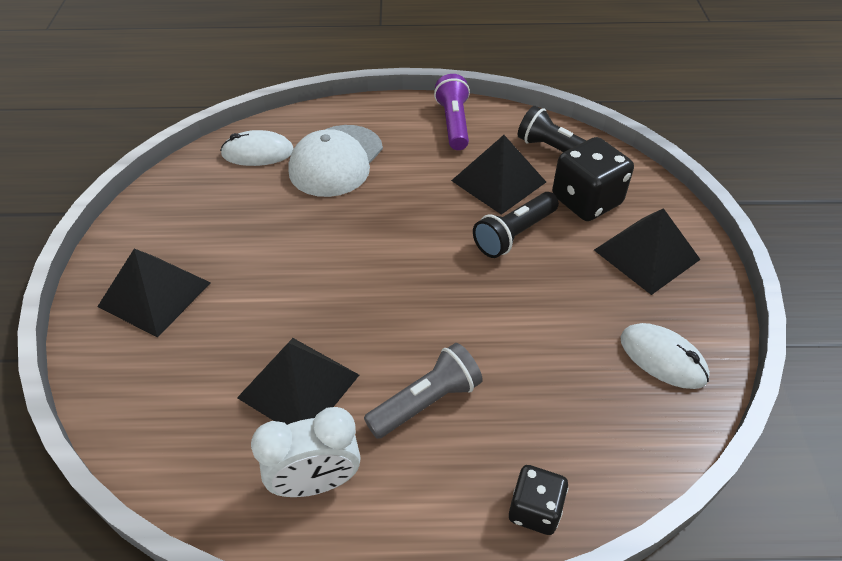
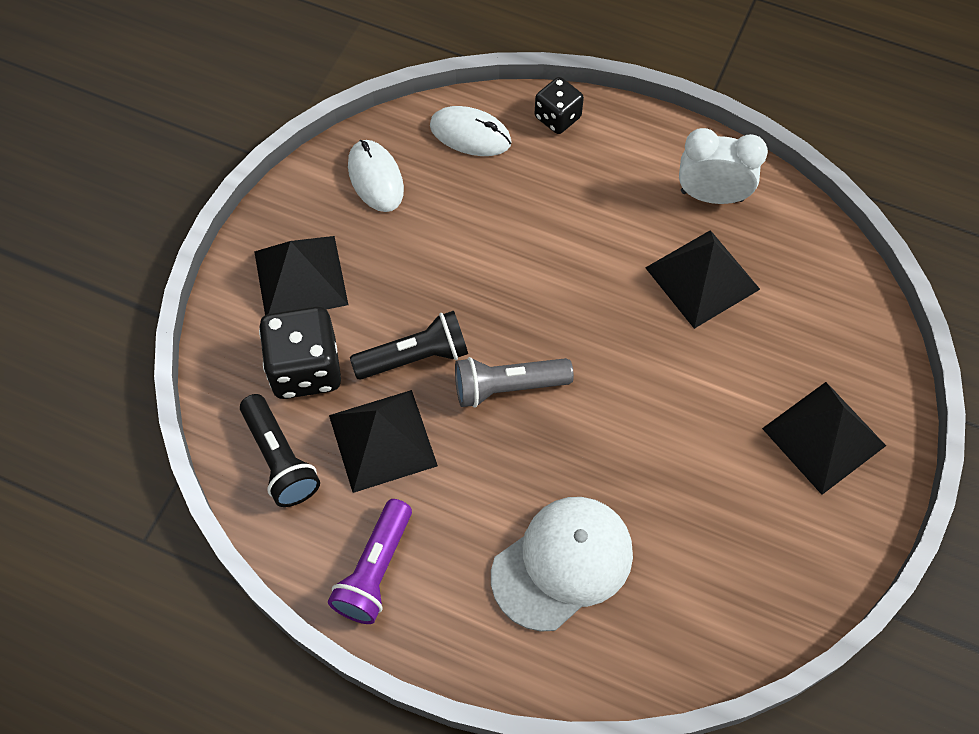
camera: 155 degrees left, 15 degrees up
white mouse [220,130,294,166] -> white mouse moved to [430,106,511,156]
grey flashlight [364,343,483,439] -> grey flashlight moved to [455,357,574,408]

